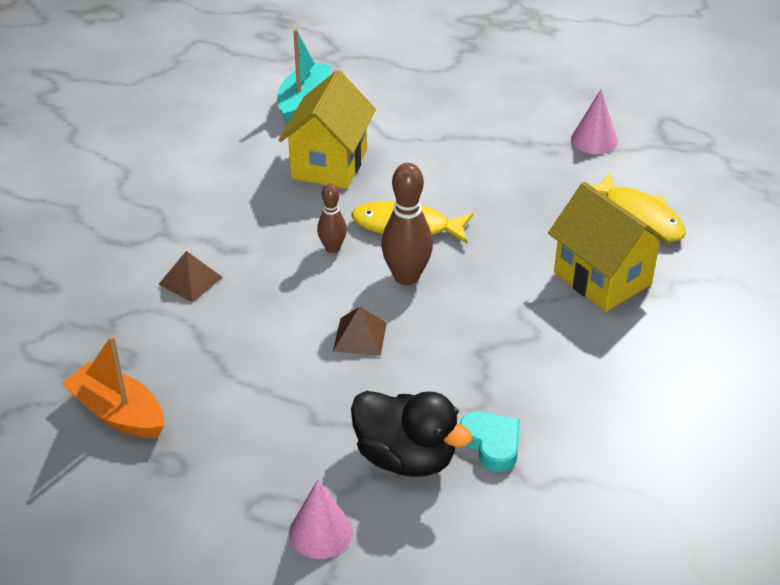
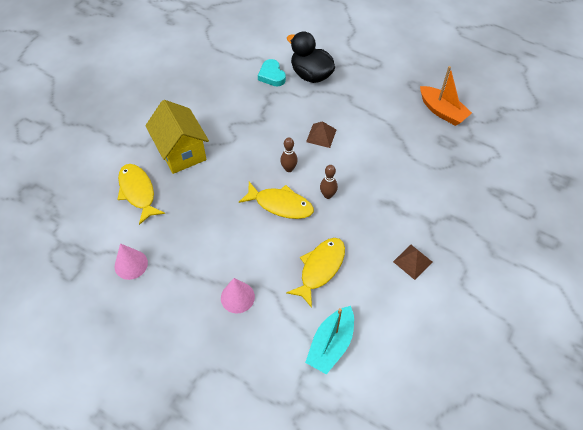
camera: 170 degrees left, 15 degrees up
brown pyramid [158,251,223,303] -> brown pyramid moved to [393,245,433,280]
yellow house [279,70,376,189] -> yellow fish [286,238,345,308]
pink cone [289,479,353,559] -> pink cone moved to [221,278,255,314]
brown bowling pin [381,163,433,285] -> brown bowling pin [280,137,298,172], size x0.59

